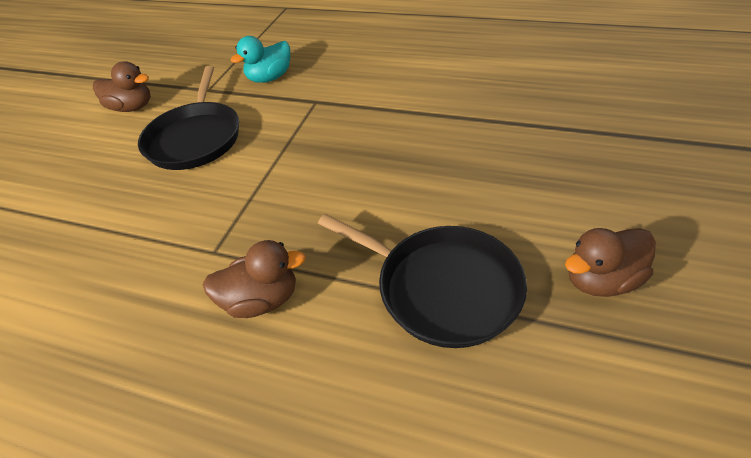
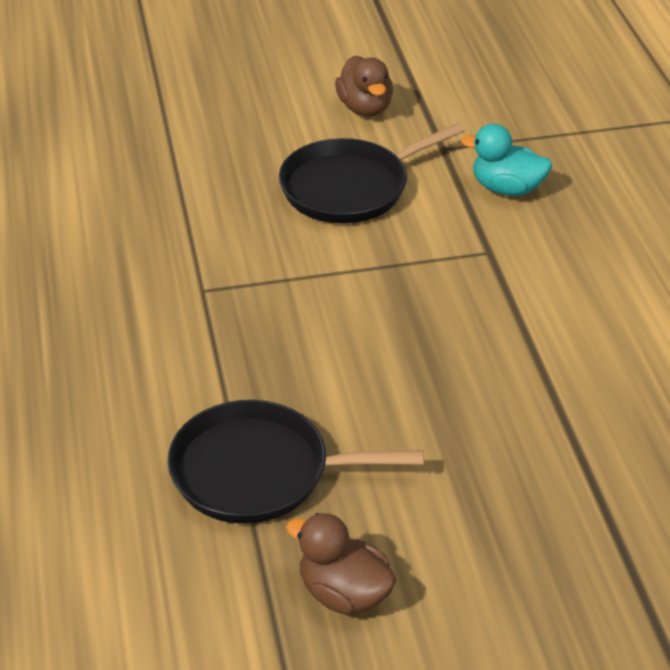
camera: 55 degrees right, 5 degrees down
brown duck [203,240,306,318] -> none
black pan [318,214,527,348] -> black pan turned 90 degrees clockwise [167,400,424,524]

